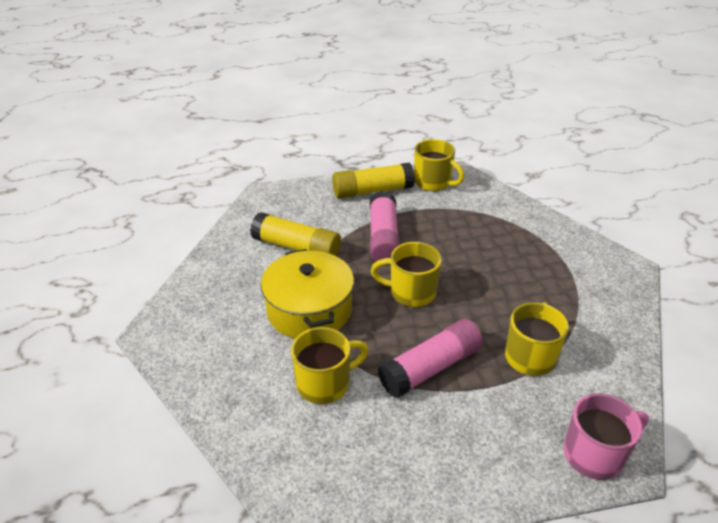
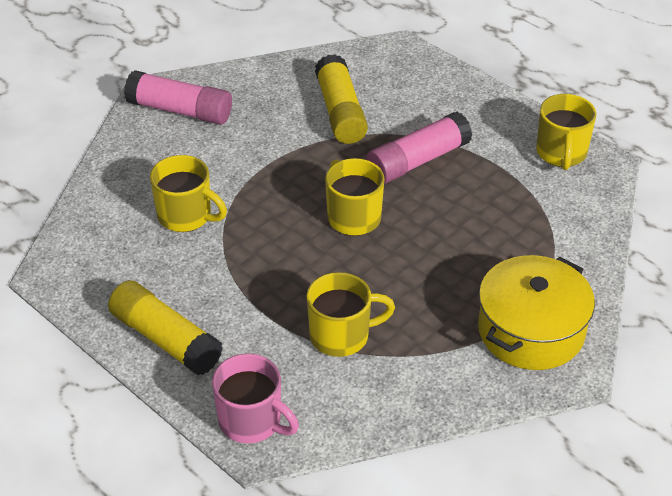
camera: 55 degrees right, 5 degrees up
yellow pot [261,249,354,339] -> yellow pot moved to [478,255,595,370]
yellow glue stick [332,163,415,199] -> yellow glue stick moved to [108,280,223,375]
pink glue stick [378,319,483,398] -> pink glue stick moved to [124,70,232,125]

